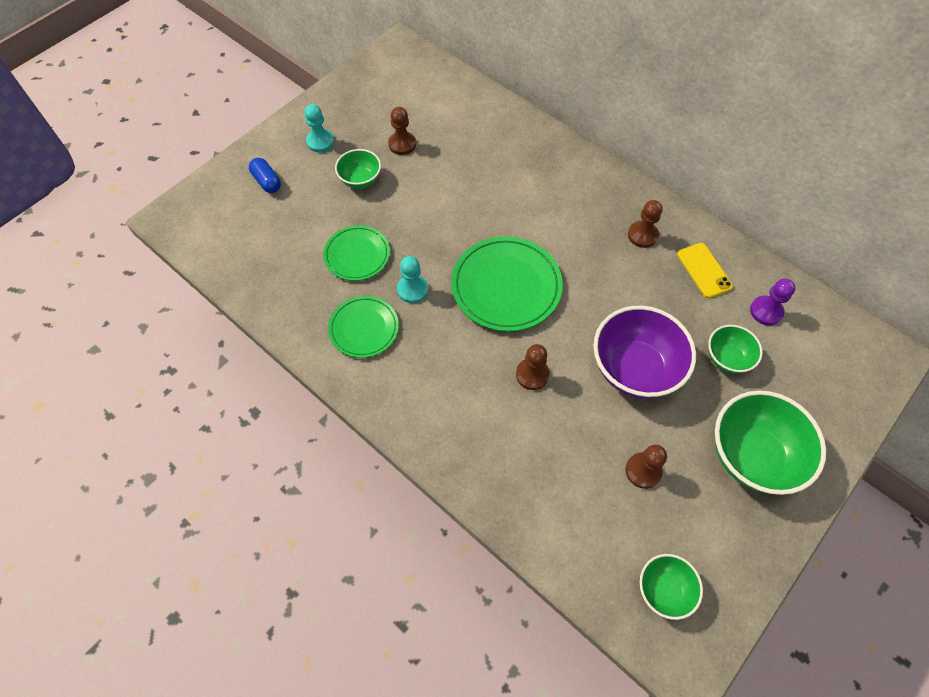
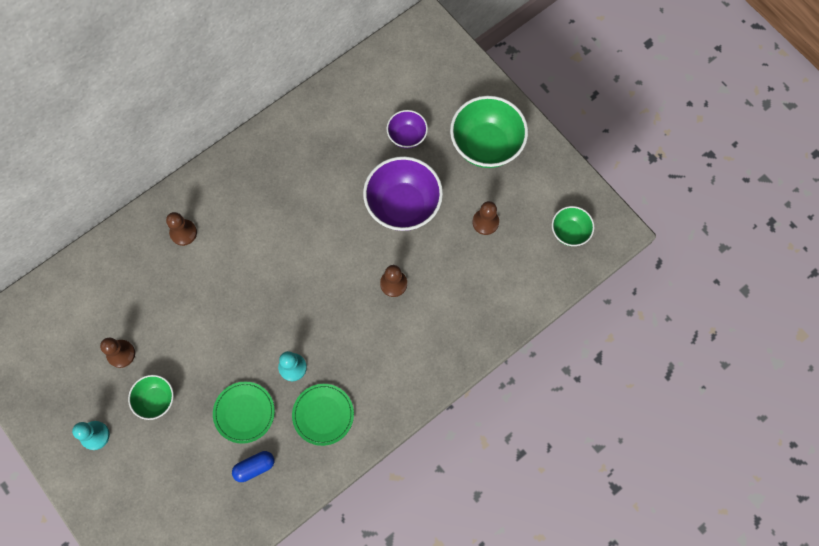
camera: 80 degrees left, 10 degrees up
blue capsule [249,158,281,193] -> blue capsule moved to [232,451,274,482]
green plate [451,236,563,332] -> none
brown pawn [628,200,662,248] -> brown pawn moved to [166,212,197,246]
yellow phone [677,243,733,298] -> none
green bowl [708,325,763,373] -> purple bowl [387,110,428,148]
purple pawn [750,279,796,326] -> none

